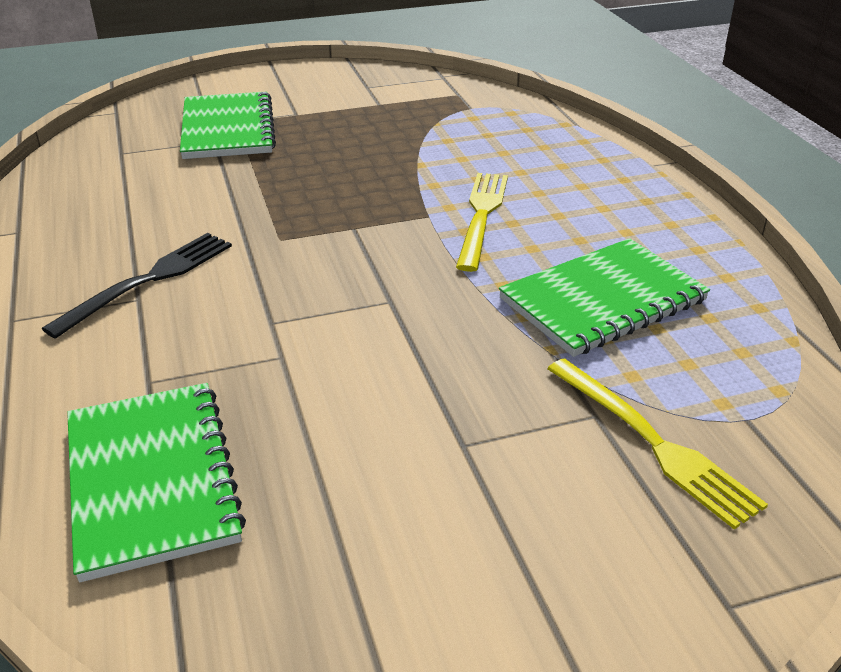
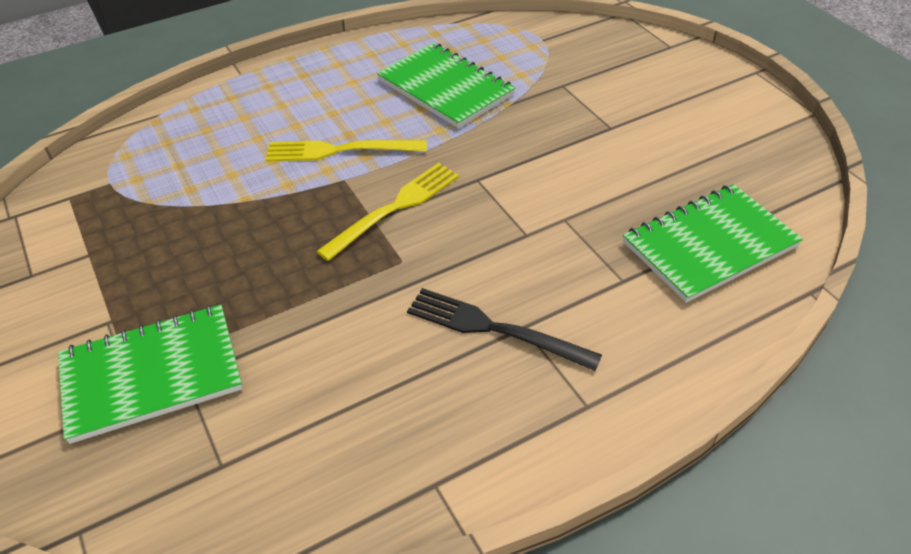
camera: 100 degrees left, 10 degrees up
yellow fork [547,358,768,529] -> yellow fork moved to [316,163,459,261]

